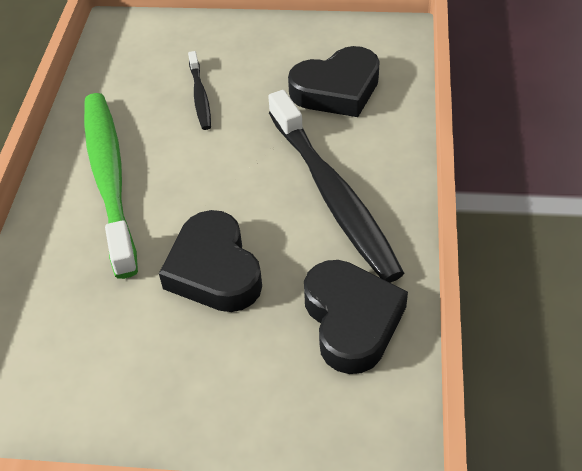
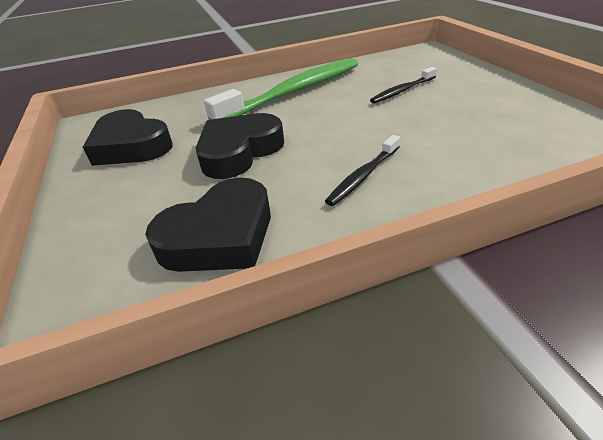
camera: 65 degrees right, 10 degrees down
black toothbrush [268,90,404,283] -> black toothbrush [325,135,400,206], size x0.47
black heart [288,46,380,117] -> black heart moved to [83,109,173,166]

